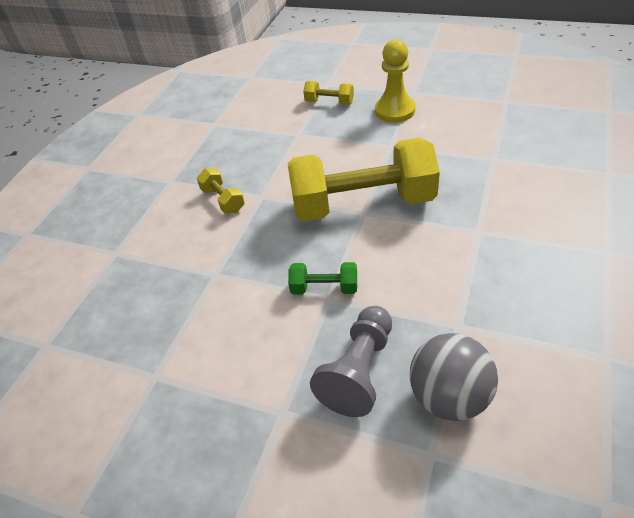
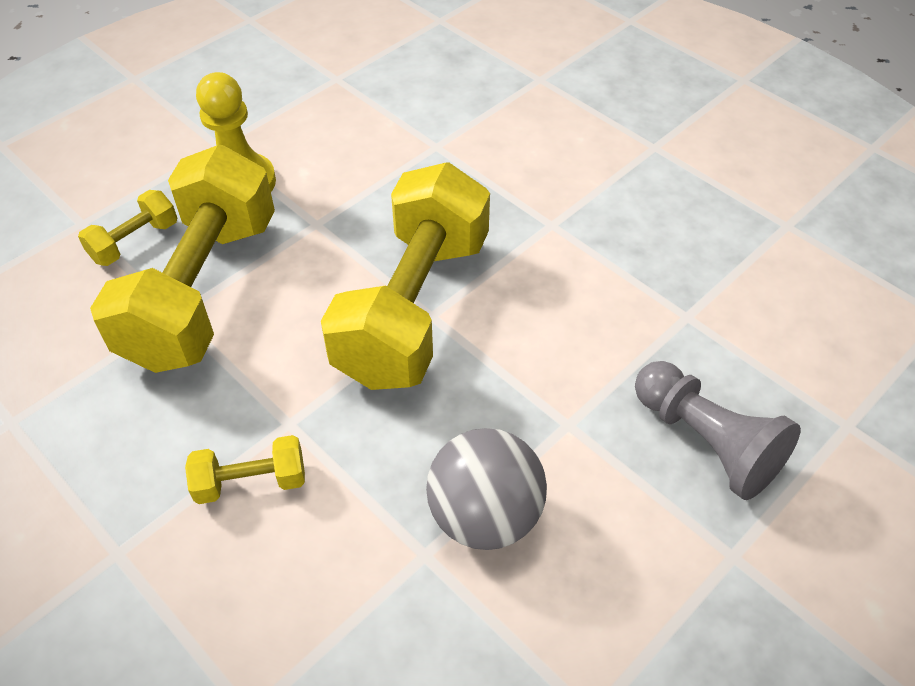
camera: 70 degrees left, 5 degrees up
green dumbbell [288,262,357,294] -> none
grey ball [410,333,498,421] -> grey ball moved to [426,428,547,550]
none -> yellow dumbbell [90,145,275,373]

